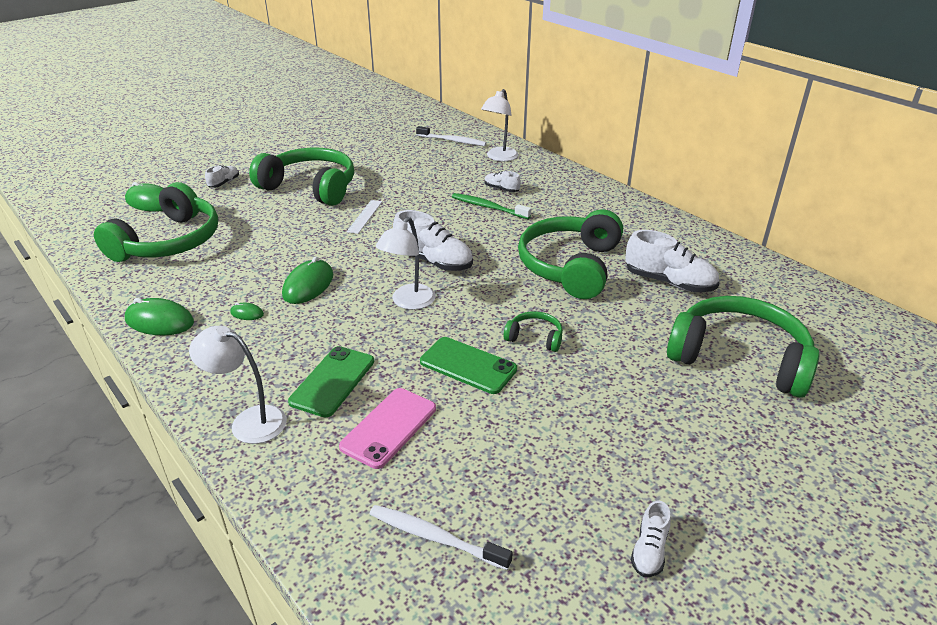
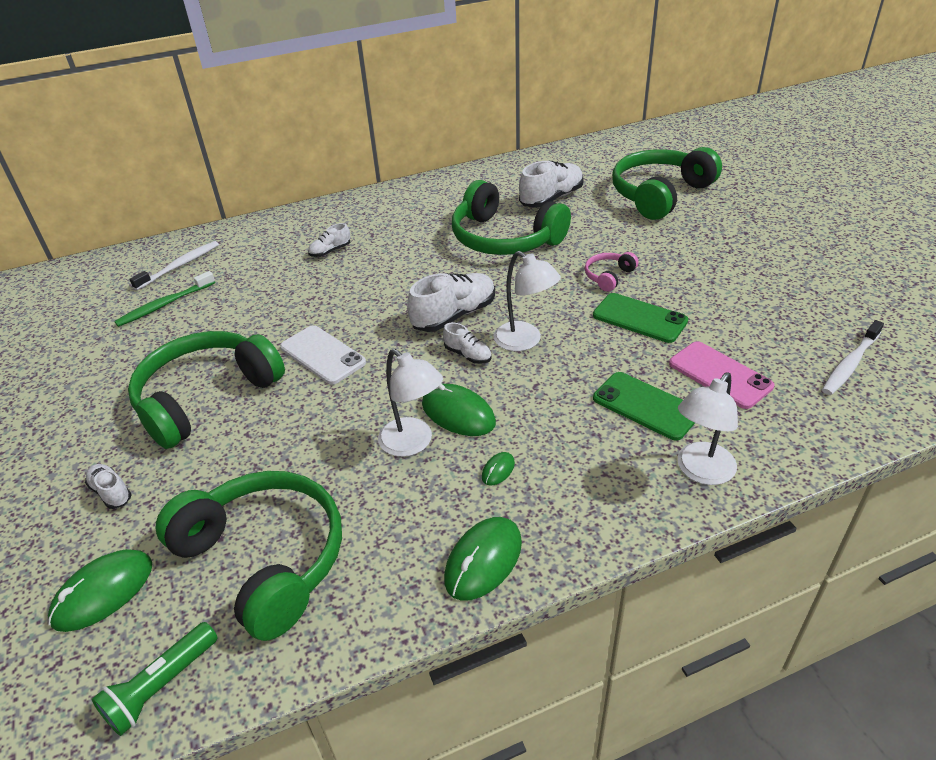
camera: 70 degrees left, 5 degrees up
white ruler [347,200,382,234] -> white phone [280,325,366,385]
green phone [420,337,517,394] -> green phone turned 75 degrees clockwise [593,293,688,343]
green toothbrush [452,193,531,219] -> green toothbrush moved to [114,271,215,327]
white lamp [481,89,518,161] -> white lamp moved to [378,349,443,457]
green headphones [504,311,563,352] -> pink headphones [585,252,639,292]
white shoe [630,500,671,577] -> white shoe moved to [443,322,492,364]
none -> green flashlight [91,622,218,736]

